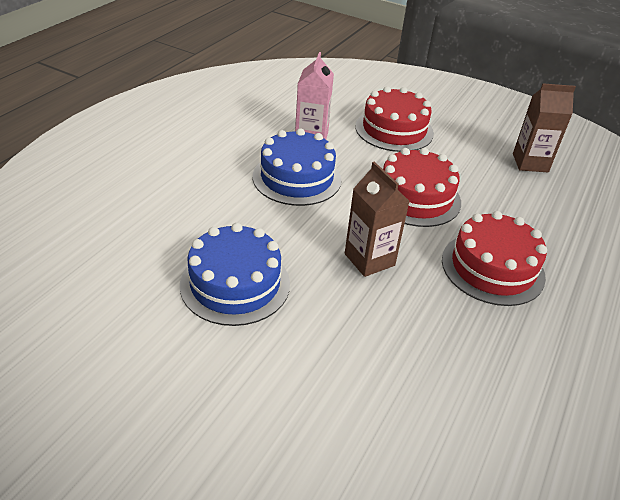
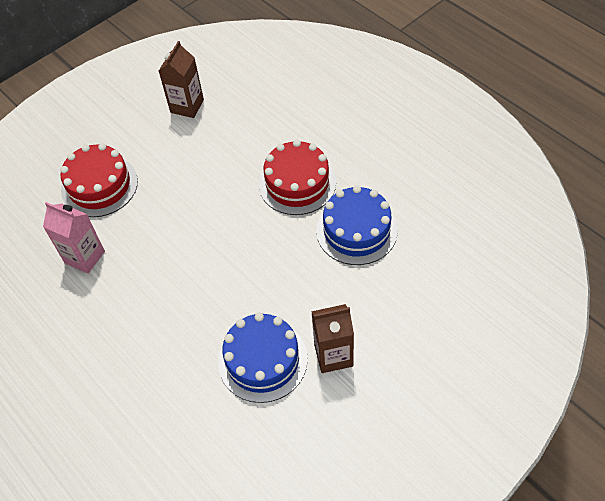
camera: 65 degrees left, 15 degrees up
blue cake [253,128,341,206] -> blue cake moved to [316,185,398,265]
brown carton [345,161,409,277] -> brown carton moved to [311,304,354,373]
red cake [383,148,461,227] -> none

